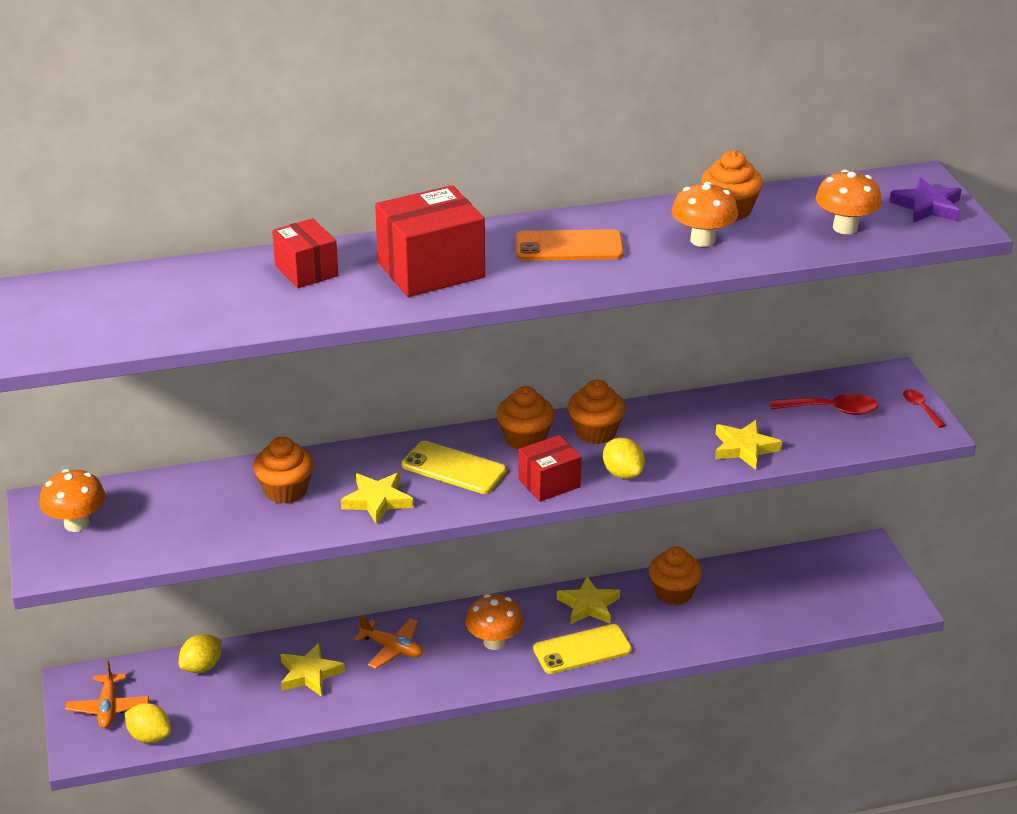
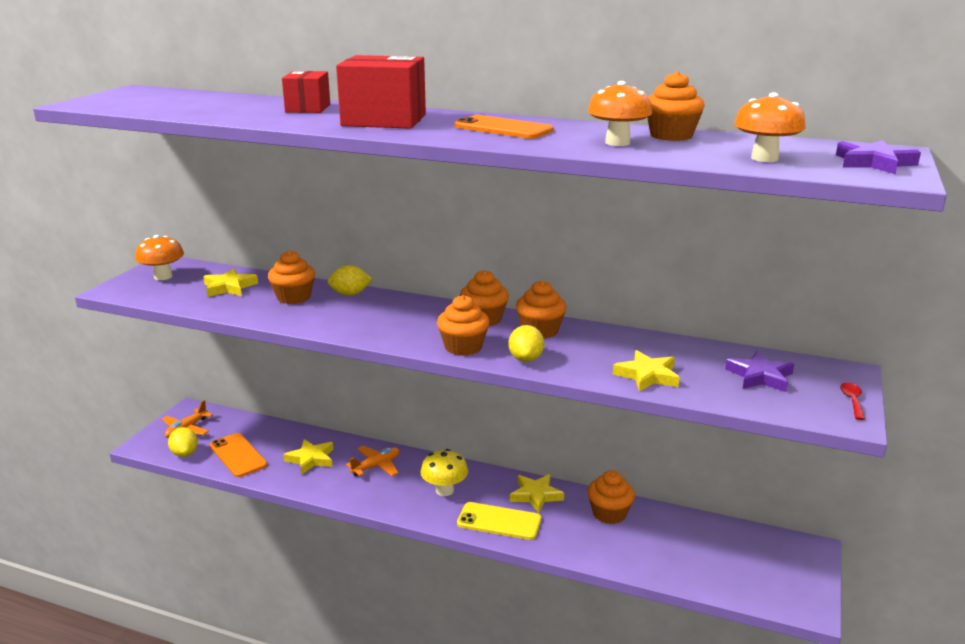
camera: 35 degrees right, 10 degrees down
yellow lemon [179,634,222,673] -> yellow lemon moved to [328,265,372,296]
yellow star [341,473,413,525] -> yellow star moved to [203,268,258,297]
orange plane [354,615,423,669] -> orange plane turned 105 degrees counterclockwise [346,446,399,476]
yellow phone [402,441,507,494] -> none
orange mushroom [465,594,524,650] -> yellow mushroom [420,449,468,496]
red box [518,435,581,502] -> orange cupcake [437,295,490,356]
red spoon [771,394,878,415] -> purple star [725,351,794,392]
none -> orange phone [210,433,267,477]

